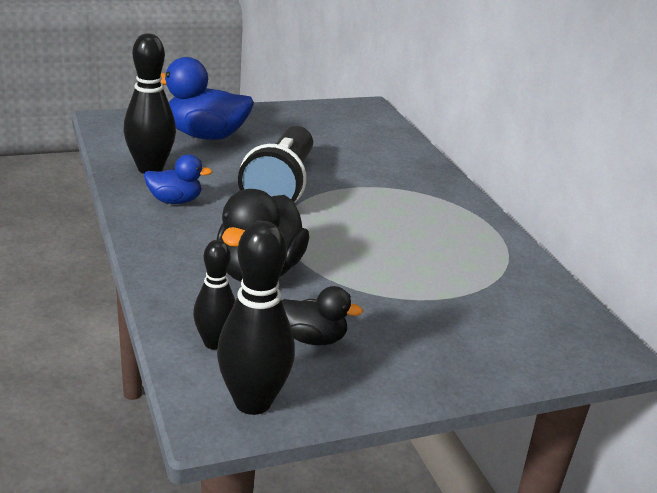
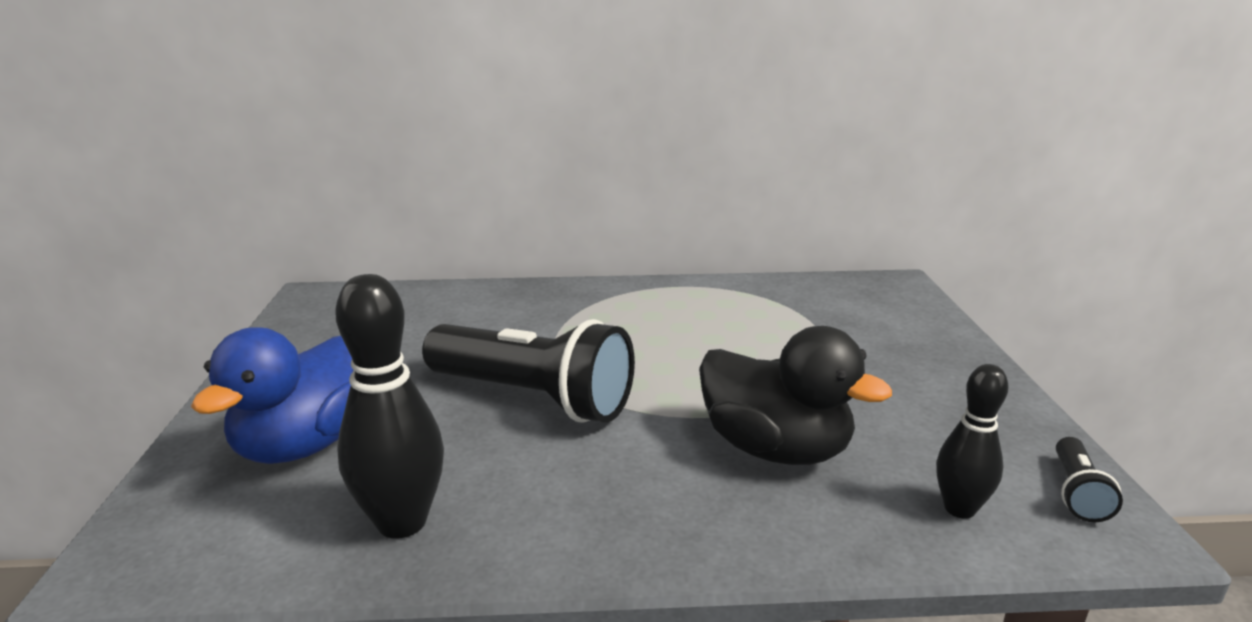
camera: 70 degrees left, 5 degrees down
blue duck [144,154,213,204] -> none
black bowling pin [217,221,295,415] -> black flashlight [1056,437,1123,522]
black duck [281,286,363,345] -> none

